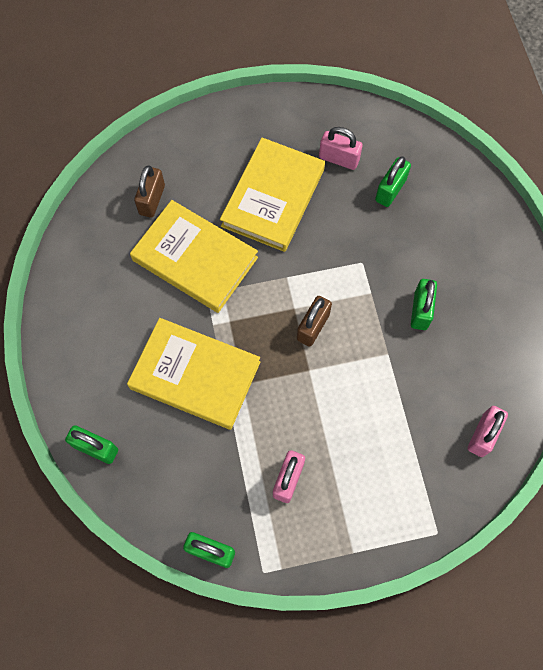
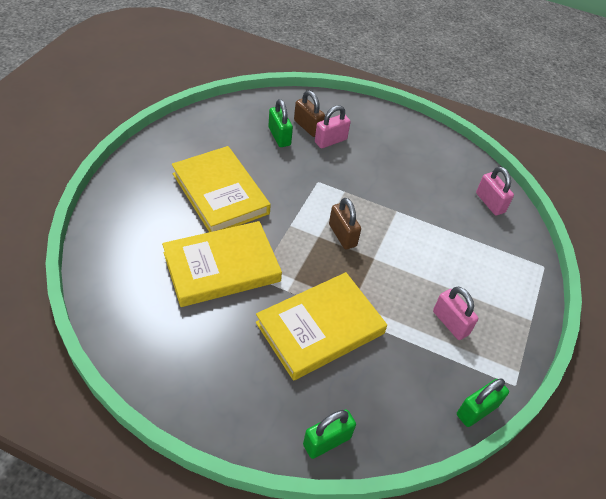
camera: 60 degrees left, 20 degrees down
brown padlock [134,166,165,218] -> brown padlock moved to [294,90,325,137]
pink padlock [319,127,363,170] -> pink padlock moved to [315,105,351,148]
green padlock [411,279,437,330] -> none

